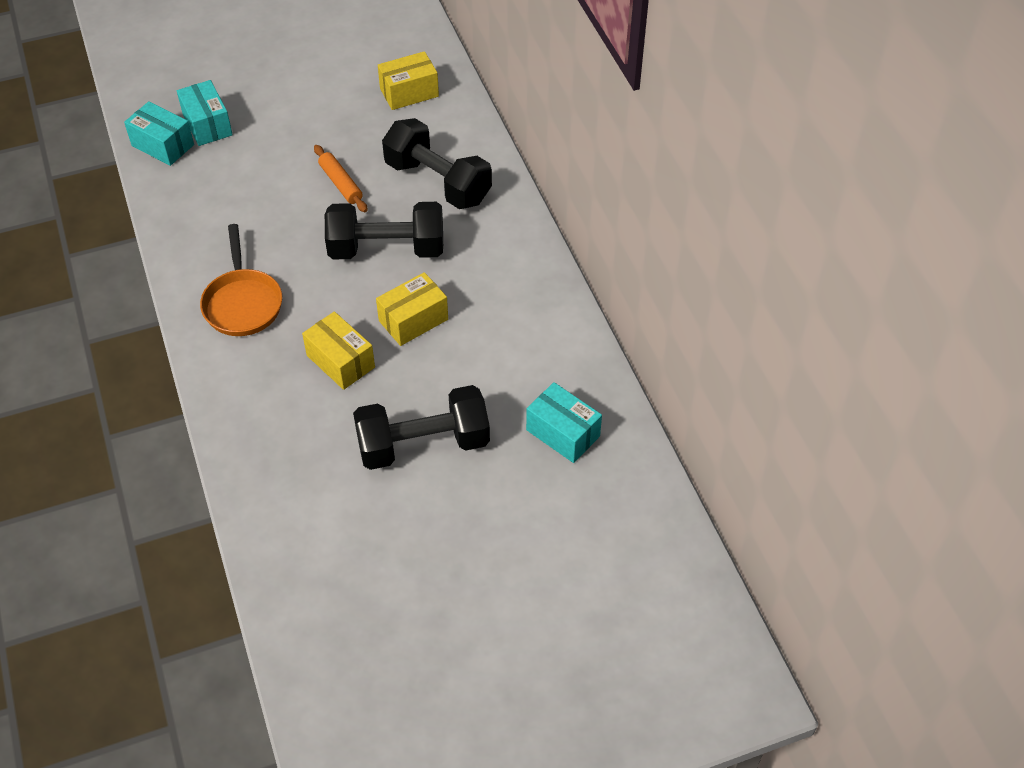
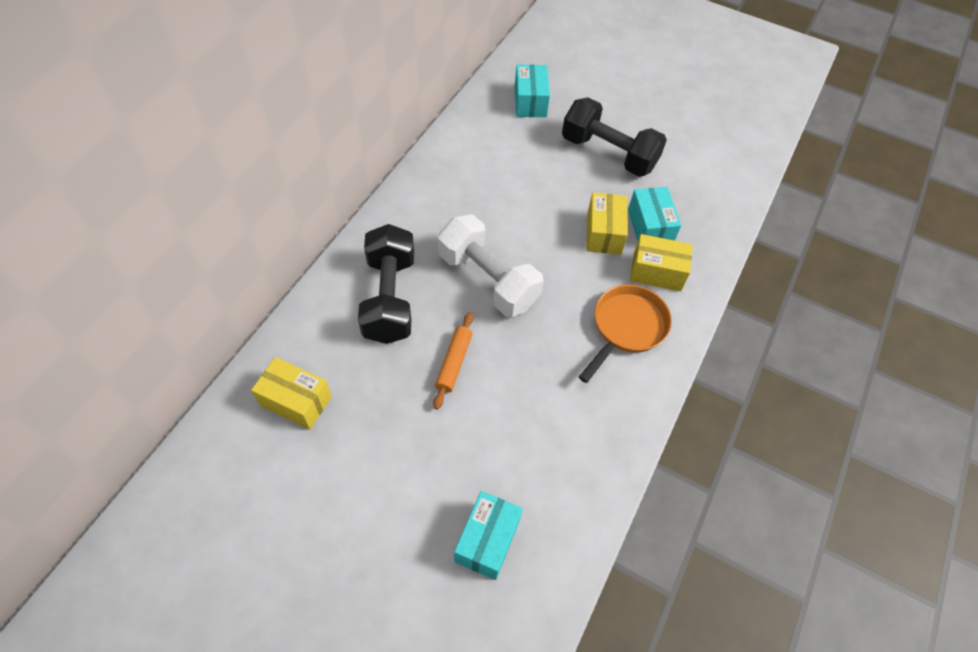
camera: 135 degrees left, 5 degrees up
turquoise box [124,102,194,166] -> turquoise box moved to [628,187,681,241]
black dumbbell [325,202,443,259] -> white dumbbell [438,215,544,317]
yellow box [376,272,448,346] -> yellow box moved to [630,234,693,291]

